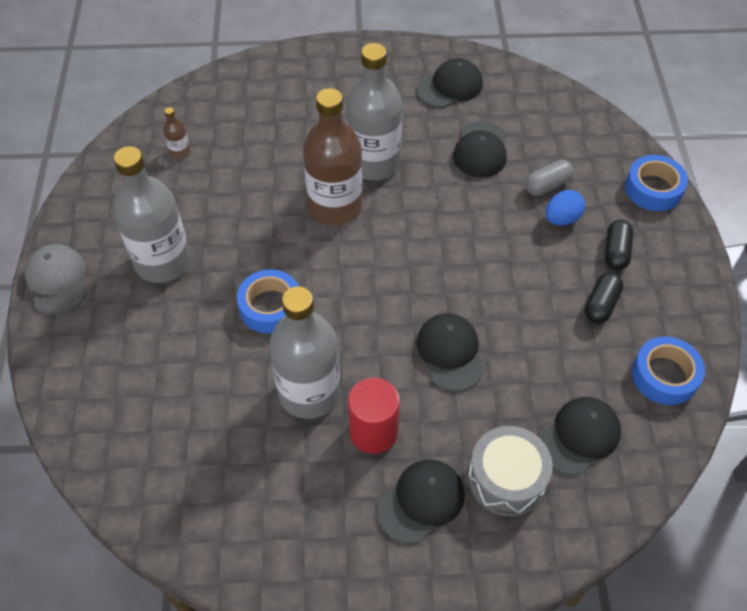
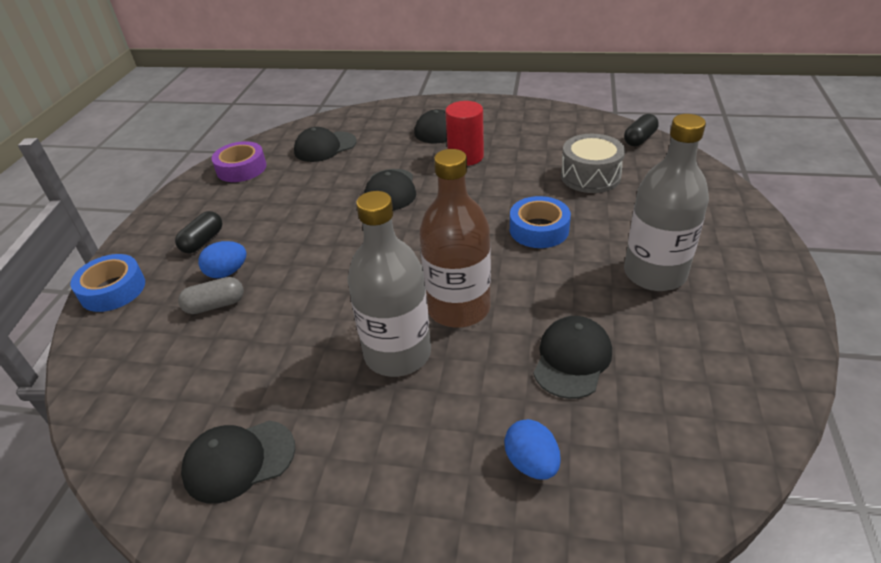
camera: 165 degrees left, 15 degrees down
grey cap [25,244,86,315] -> none
brown bottle [163,107,190,159] -> none
grey bottle [269,287,340,419] -> none
black cap [453,121,507,178] -> black cap moved to [533,316,612,399]
grey drum [468,426,553,516] -> grey drum moved to [561,134,625,193]
black capsule [584,272,623,324] -> black capsule moved to [624,114,659,146]
blue tape [632,337,705,405] -> purple tape [212,141,266,182]
none -> blue egg [504,419,561,480]

